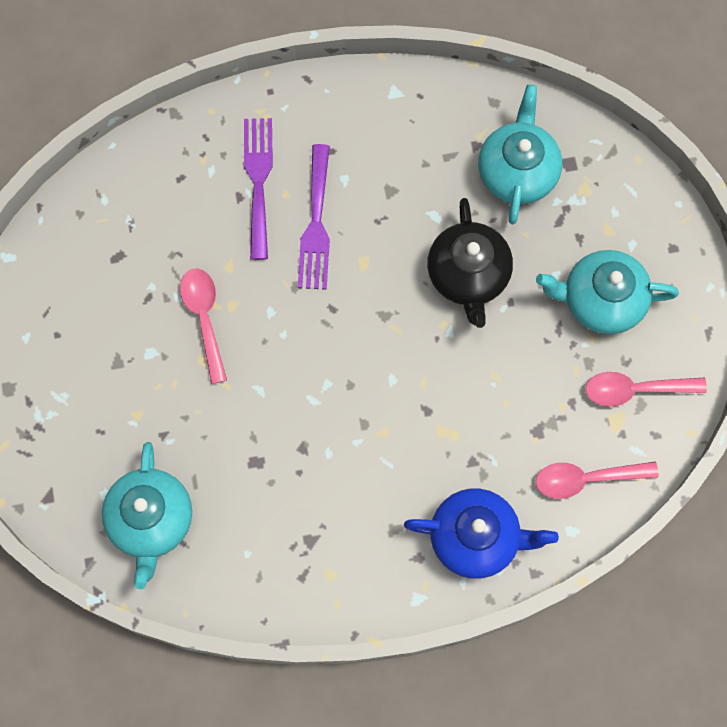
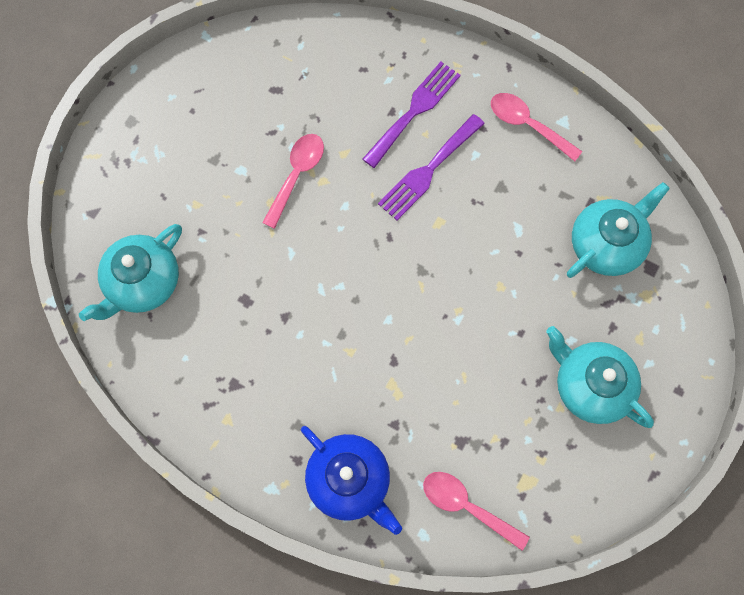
camera: 40 degrees right, 0 degrees up
black teapot [427,198,513,328] -> none
pink spoon [585,372,707,407] -> pink spoon moved to [491,93,582,161]

